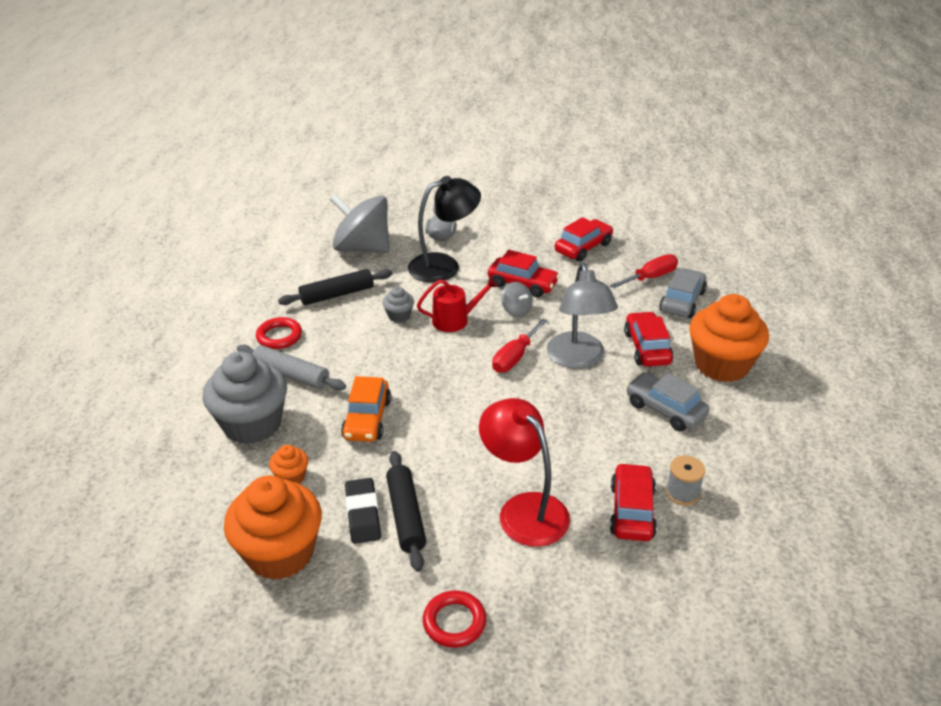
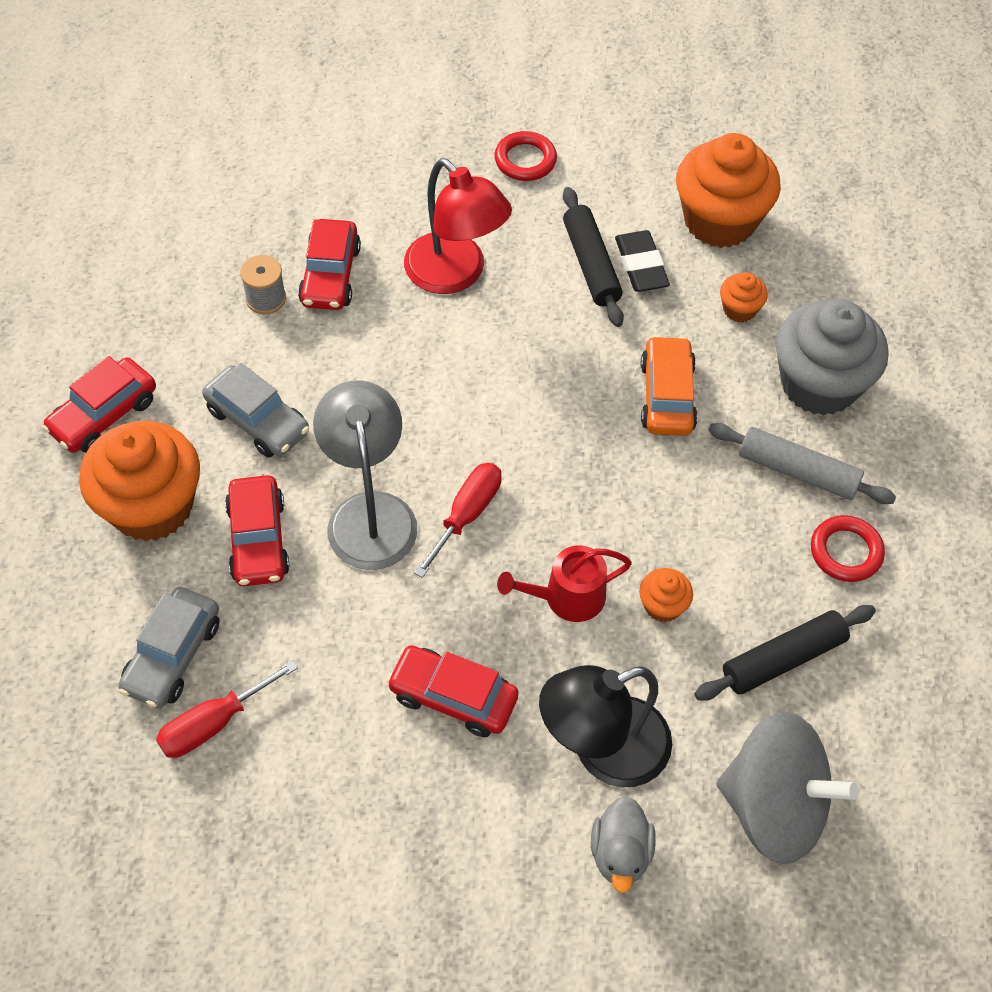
camera: 175 degrees right, 20 degrees up
grey cupcake [383,286,414,323] -> orange cupcake [639,568,693,623]
grey spinning top [501,282,533,317] -> none
red car [555,217,613,262] -> red car moved to [42,356,156,453]

